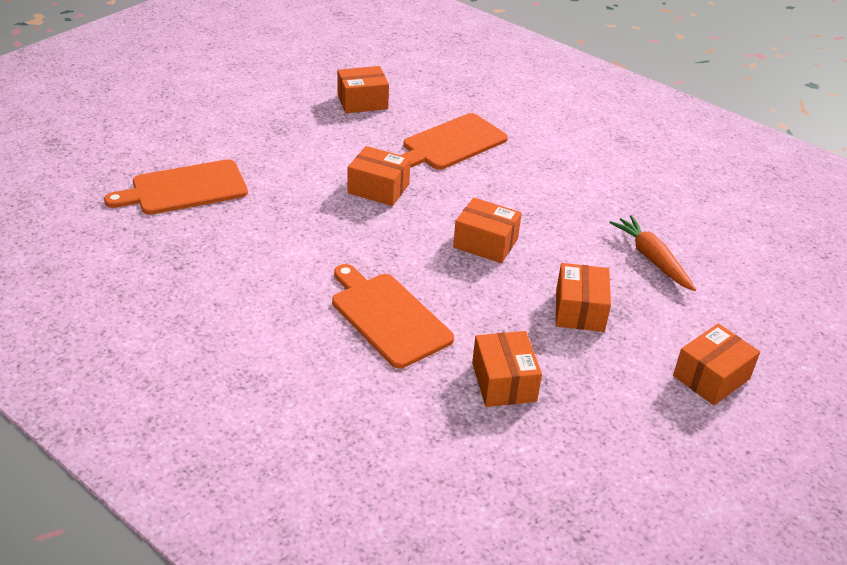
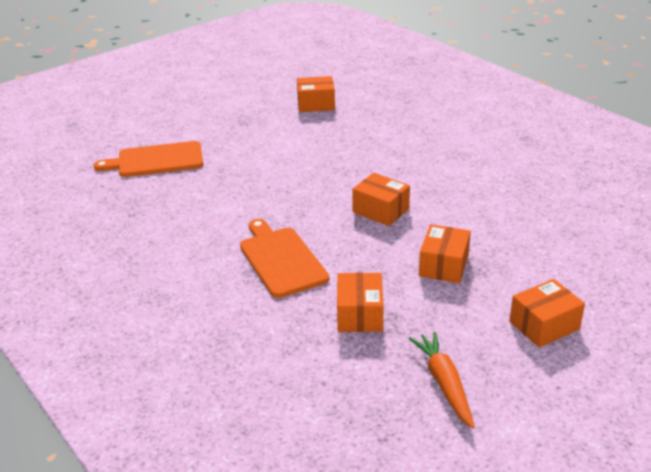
camera: 15 degrees right, 5 degrees down
orange box [348,146,411,206] -> none
orange cutting board [401,113,508,170] -> none
orange carrot [609,215,696,291] -> orange carrot moved to [409,332,475,429]

